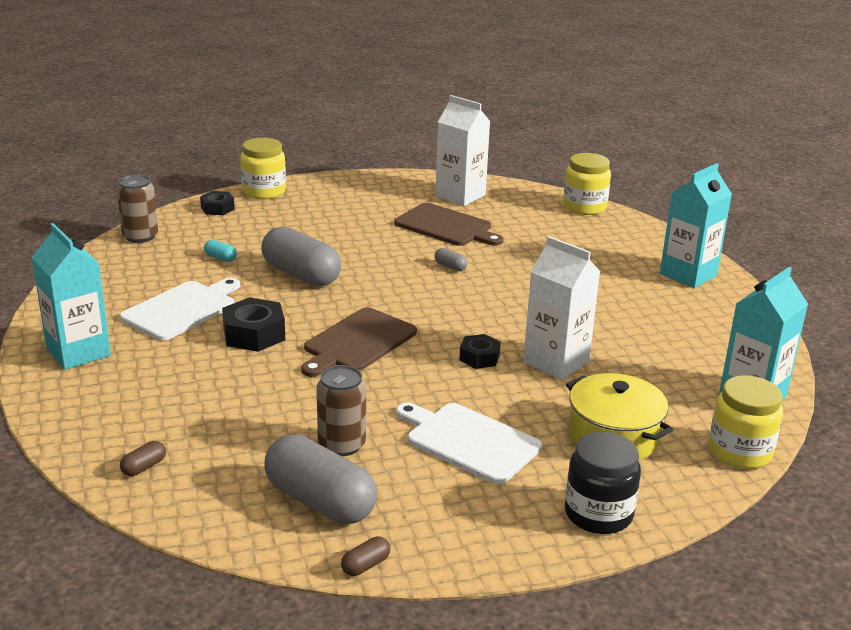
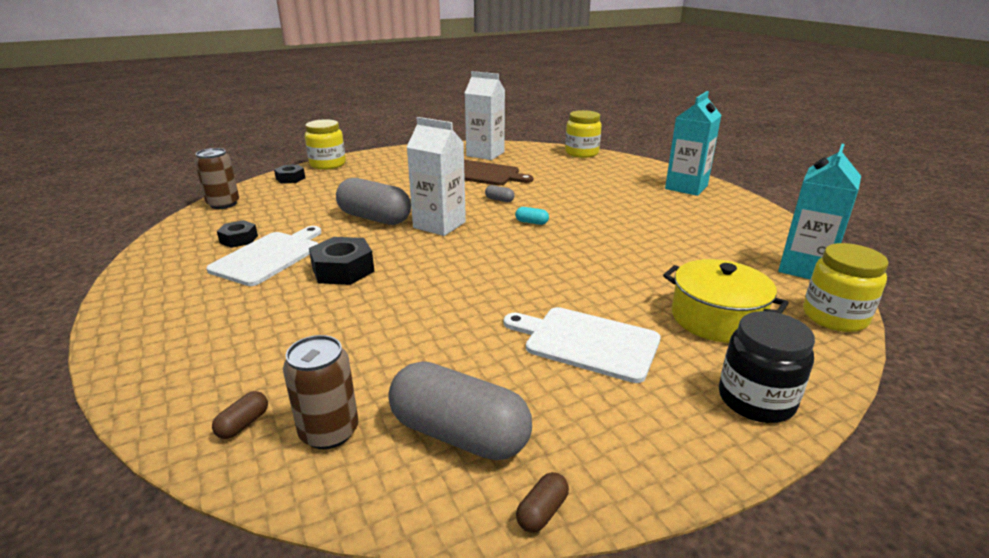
camera: 10 degrees left, 0 degrees up
turquoise carton [32,223,111,370] -> none
turquoise capsule [204,240,237,262] -> turquoise capsule moved to [515,207,549,225]
brown cutting board [301,307,417,377] -> none
brown can [317,365,366,456] -> brown can moved to [283,335,358,449]
black nut [459,334,501,369] -> black nut moved to [217,220,258,248]
white carton [523,236,601,380] -> white carton moved to [407,117,466,236]

